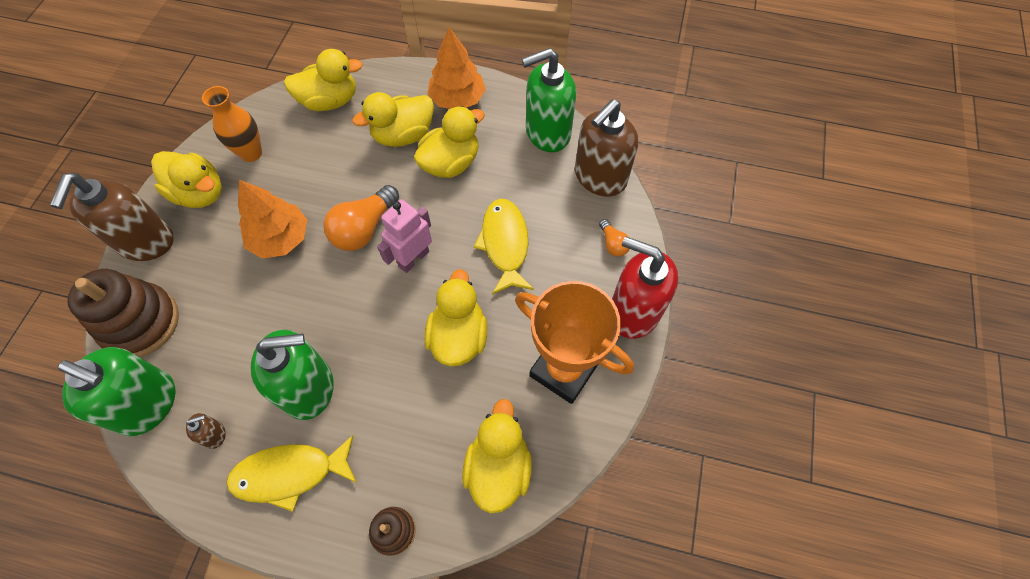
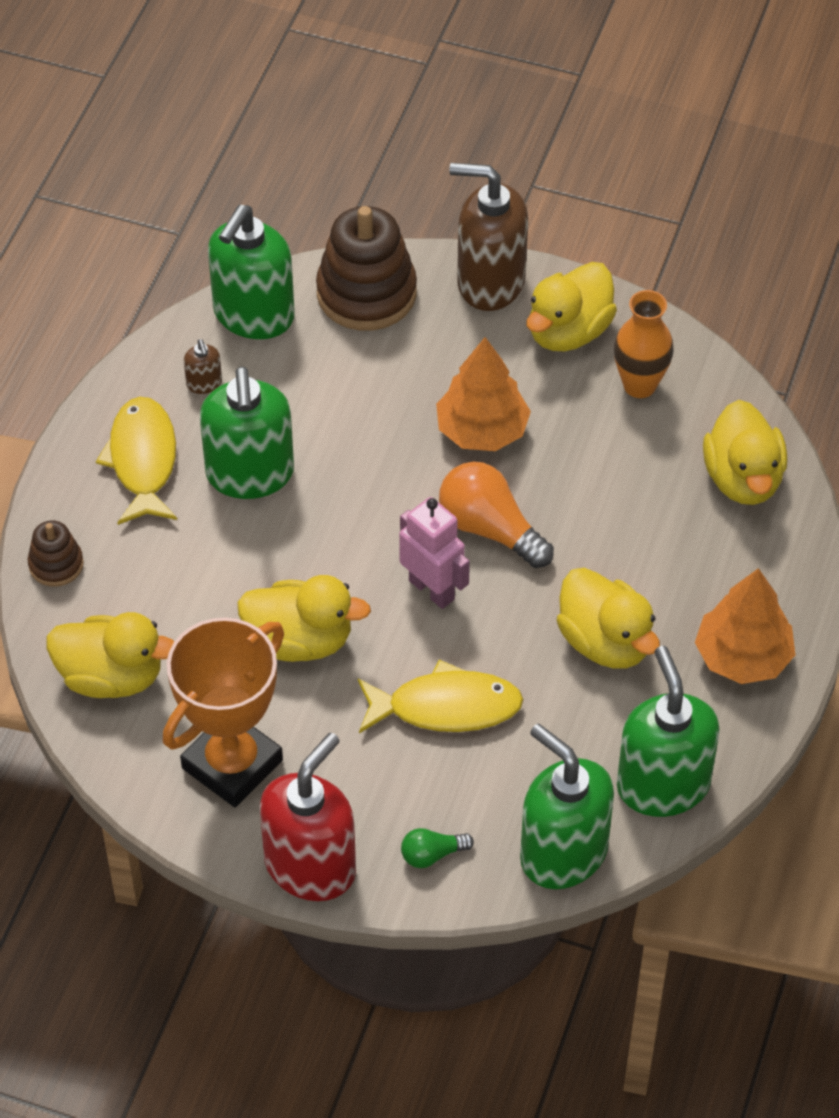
camera: 95 degrees right, 10 degrees down
yellow duck [352,92,434,147] -> none
brown soap dispenser [575,99,638,197] -> green soap dispenser [520,724,614,889]
orange light bulb [599,219,630,257] -> green light bulb [401,828,474,868]

